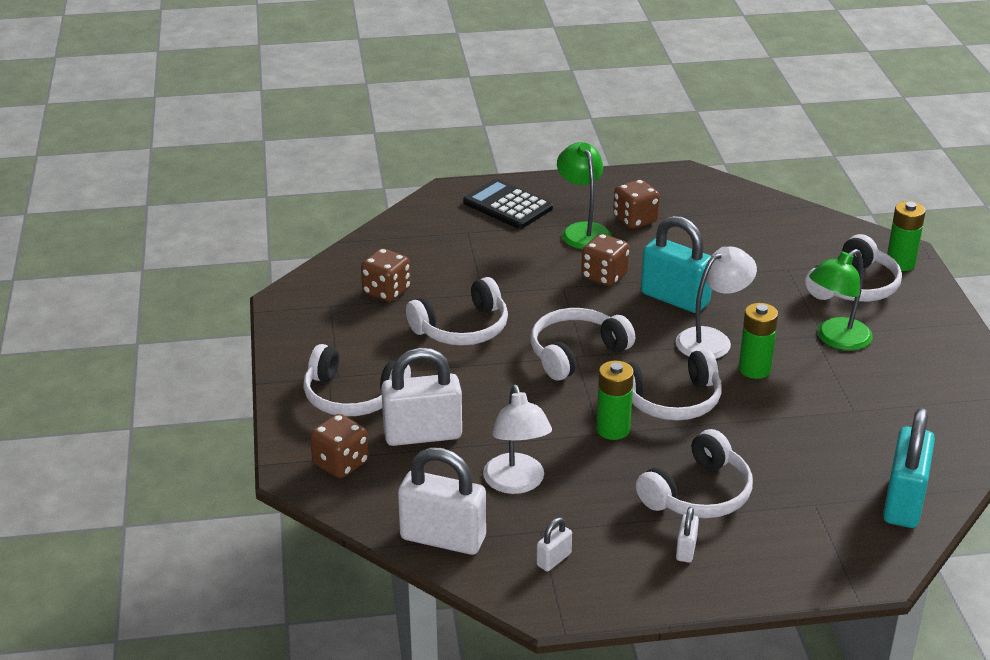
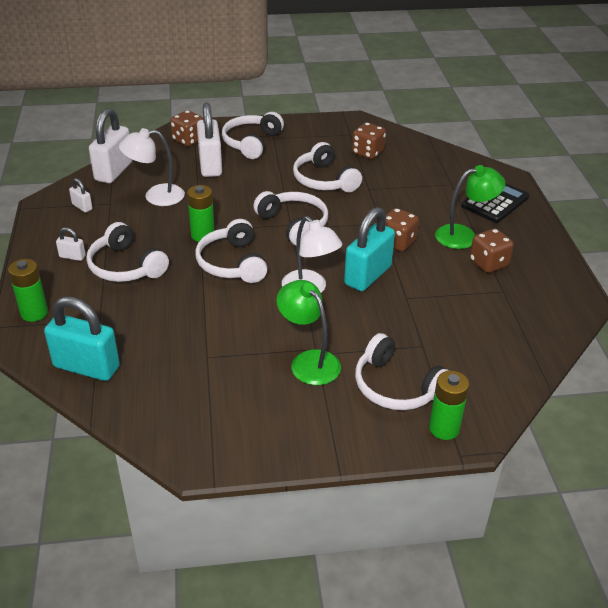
camera: 90 degrees right, 5 degrees up
green battery [739,303,778,379] -> green battery moved to [8,259,48,322]

